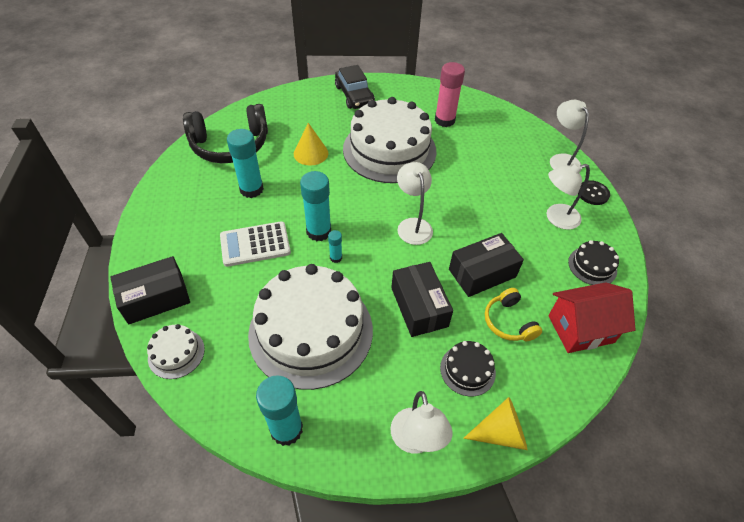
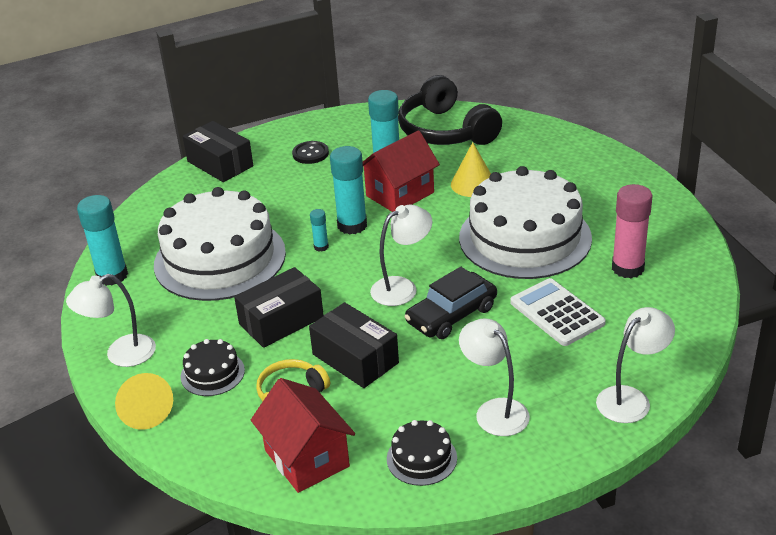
camera: 75 degrees right, 15 degrees down
white cake [147,324,205,379] -> none
white calculator [220,221,291,267] -> white calculator moved to [510,278,606,346]
black car [335,65,375,109] -> black car moved to [405,267,497,339]
black button [578,180,610,205] -> black button moved to [292,141,329,164]
none -> red house [363,130,440,212]

